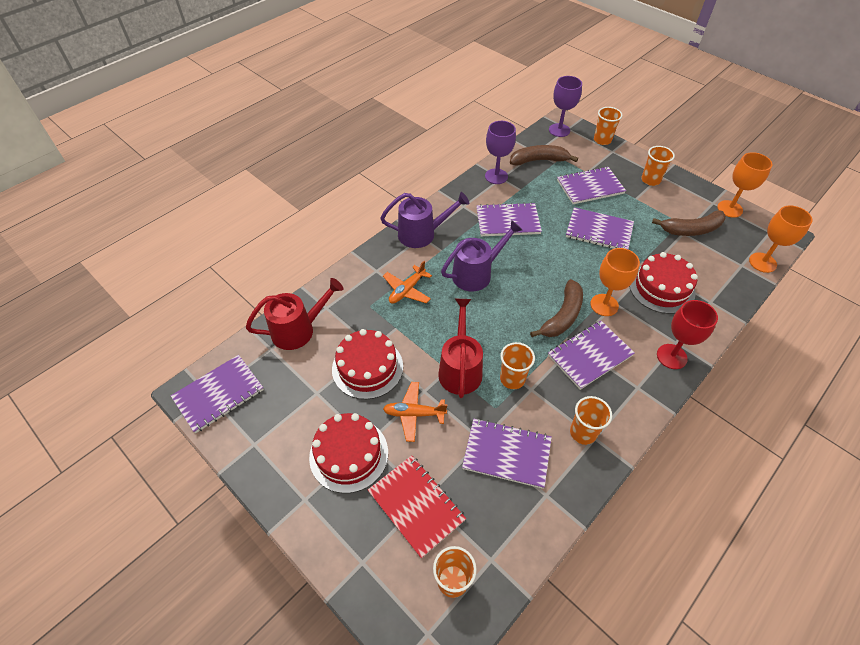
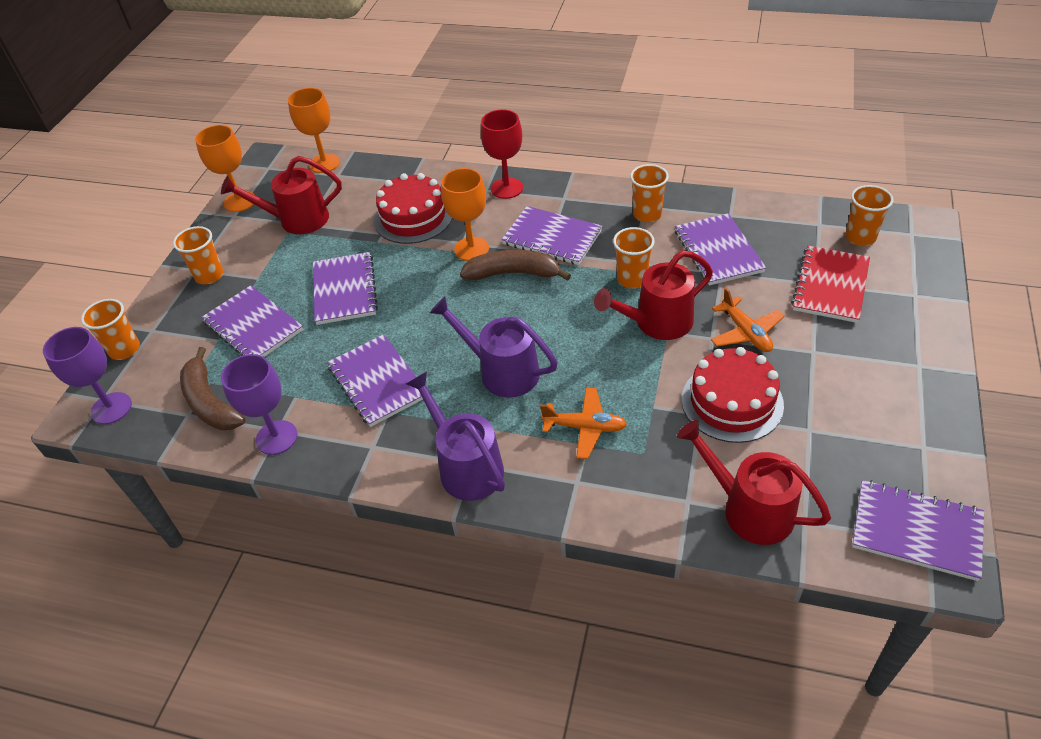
camera: 115 degrees left, 5 degrees down
red cake [309,413,388,493] -> none
brown banana [652,210,726,236] -> red watering can [221,156,342,234]

